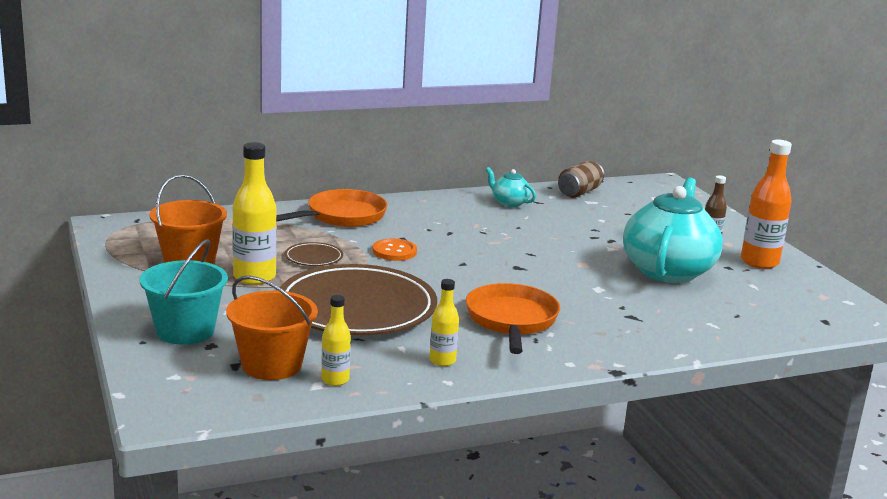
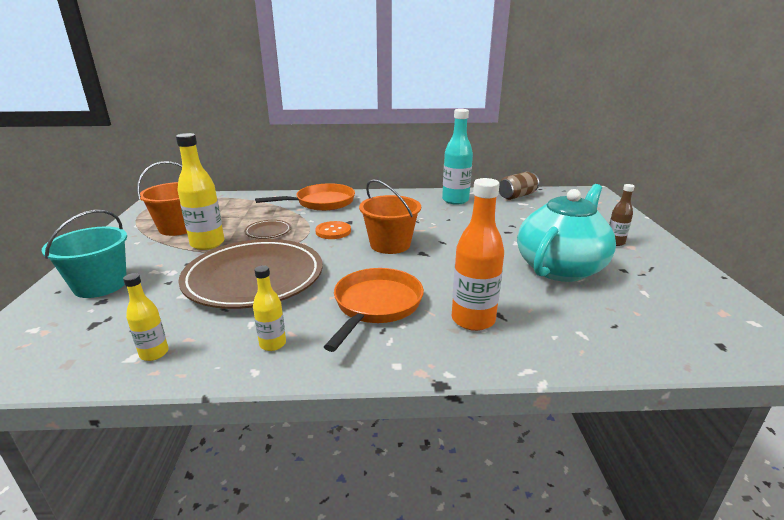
camera: 20 degrees right, 5 degrees up
orange bucket [226,276,318,380] -> orange bucket moved to [359,179,421,254]
turquoise teapot [486,167,536,207] -> turquoise bottle [442,109,473,205]
orange bottle [741,140,792,269] -> orange bottle moved to [452,178,504,331]

